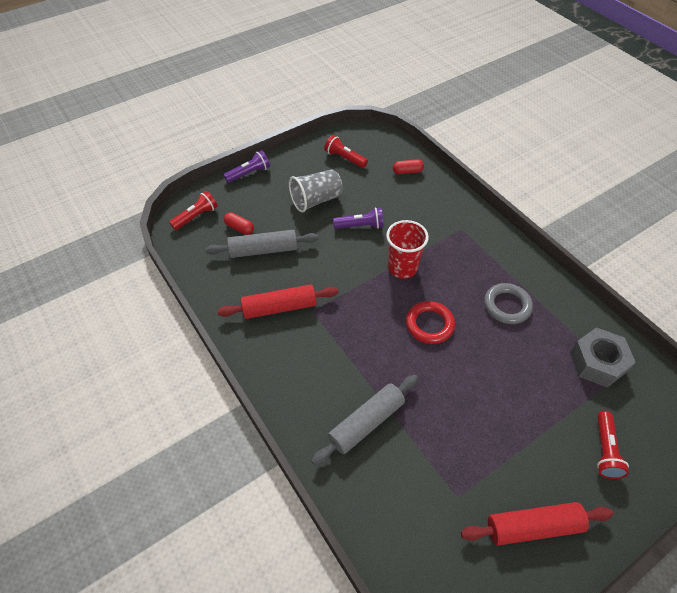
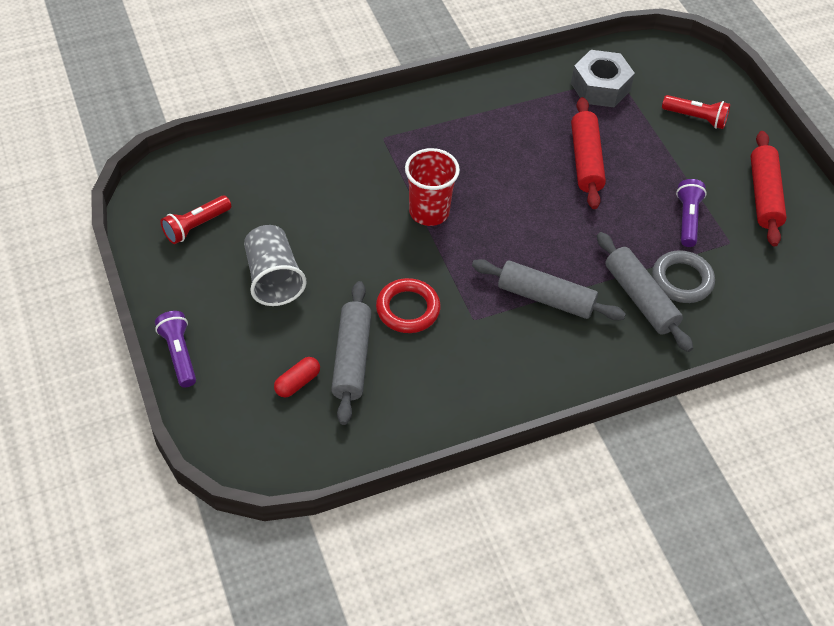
camera: 80 degrees left, 0 degrees up
red flashlight [169,191,218,230] -> none
red rolling pin [217,284,339,319] -> red rolling pin moved to [571,97,606,209]
purple flashlight [333,207,383,229] -> purple flashlight moved to [676,179,707,247]
red capsule [393,159,424,174] -> none
red ring [406,301,455,344] -> red ring moved to [376,278,441,333]
grey ring [484,283,533,324] -> grey ring moved to [652,250,715,303]
none -> grey rolling pin [472,259,626,321]

